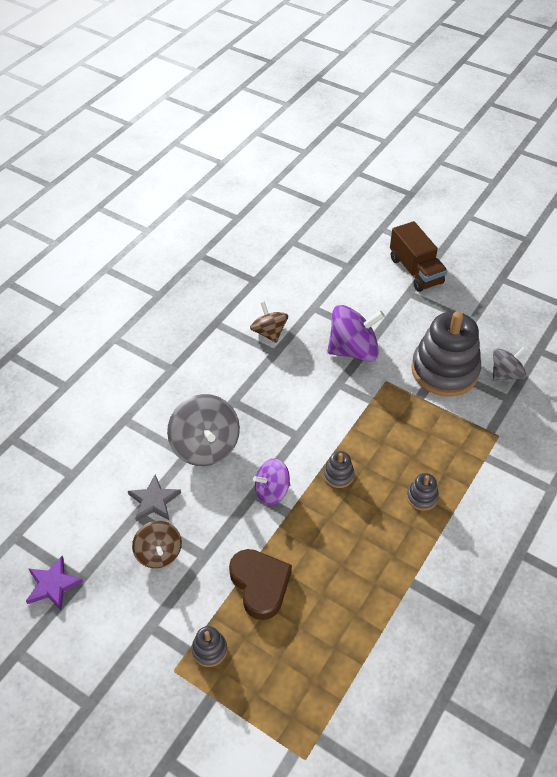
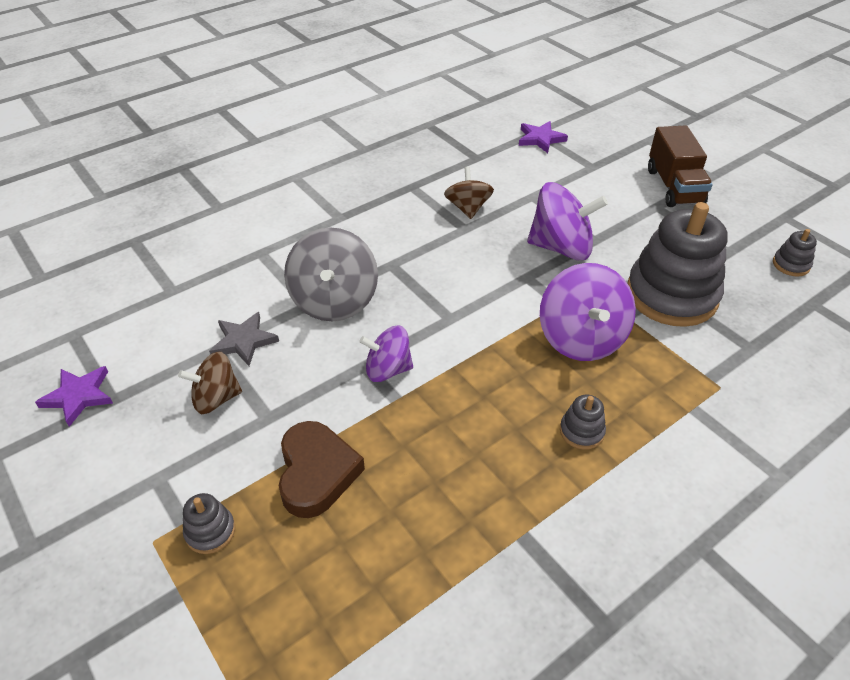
camera: 20 degrees right, 5 degrees down
brown spinning top [132,521,182,568] -> brown spinning top turned 75 degrees clockwise [178,352,242,414]
grey stacking toy [323,451,354,488] -> grey stacking toy moved to [773,229,817,277]
grey spinning top [493,347,527,381] -> none
none -> purple star [519,121,568,153]
none -> purple spinning top [540,263,636,361]

